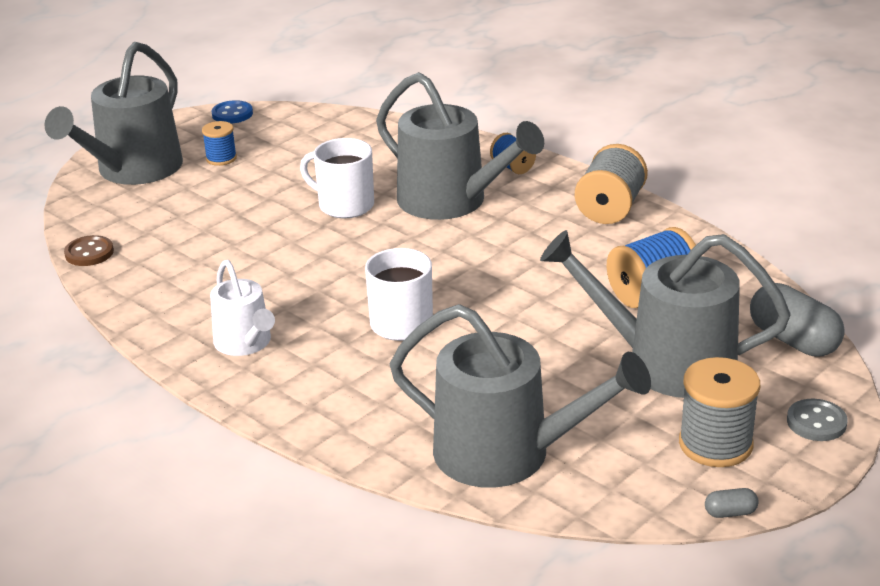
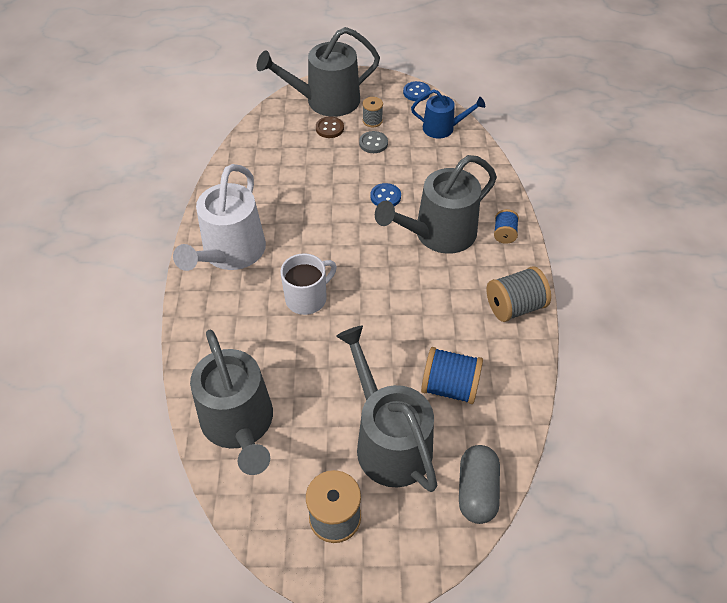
camera: 45 degrees right, 20 degrees up
brown button [64,235,114,266] -> brown button moved to [316,117,344,138]
blue spool [202,121,237,166] -> grey spool [363,97,383,127]
white watering can [210,260,275,356] -> white watering can [173,164,266,271], size x1.76
white mug [300,138,374,218] -> blue button [370,183,401,206]
grey watering can [376,72,544,220] -> grey watering can turned 60 degrees clockwise [375,155,497,254]
grey capsule [705,488,759,518] -> none
grey button [787,399,848,441] -> grey button moved to [359,131,388,153]
none -> blue watering can [411,89,485,138]

